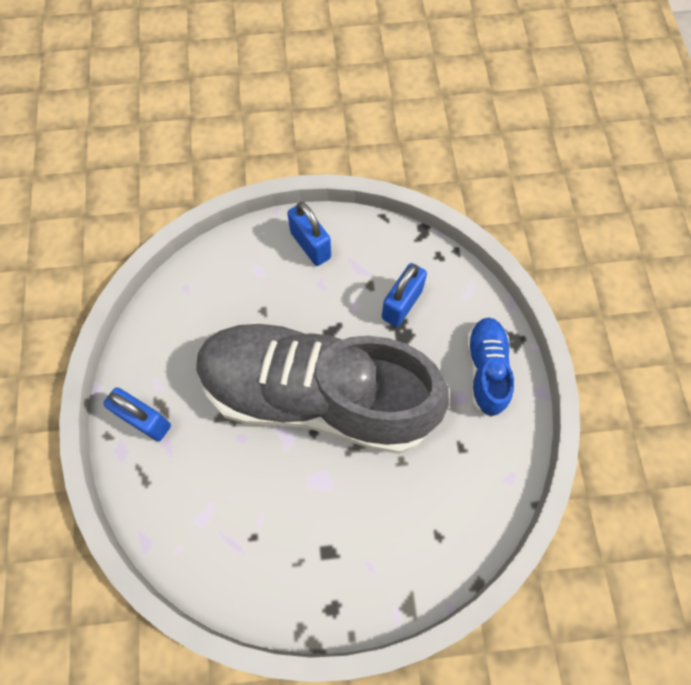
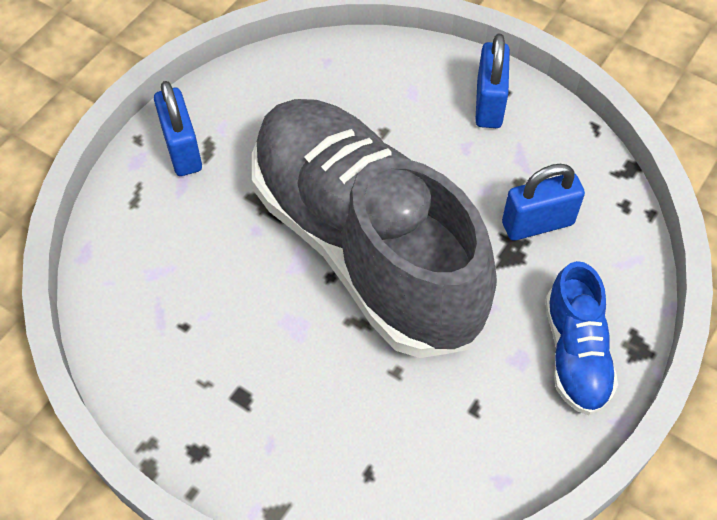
camera: 40 degrees right, 10 degrees down
blue shoe [467,318,514,417] -> blue shoe turned 135 degrees clockwise [545,261,618,415]

